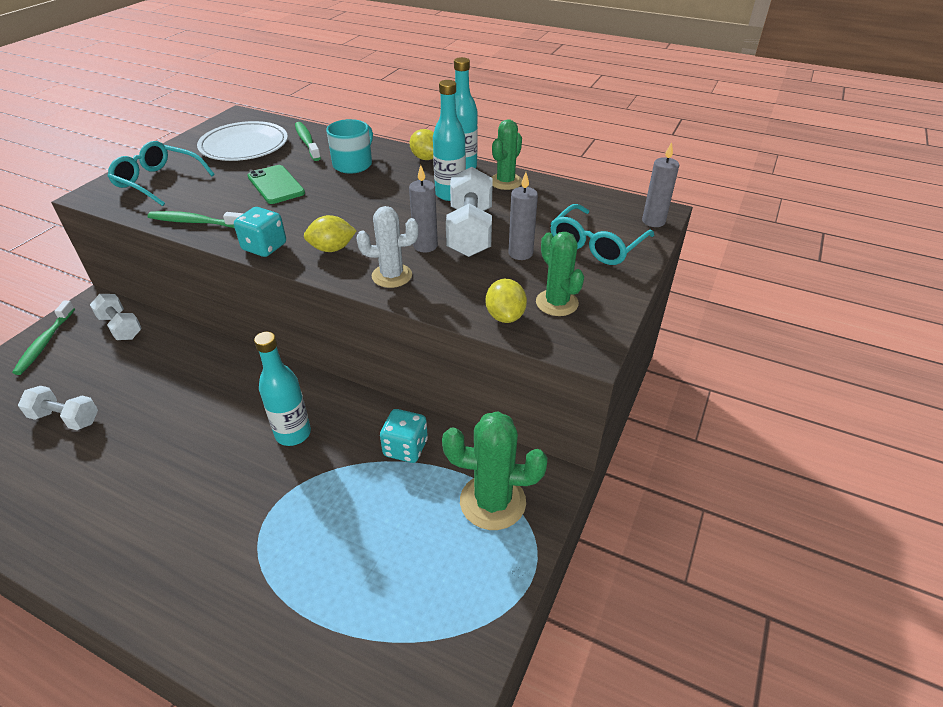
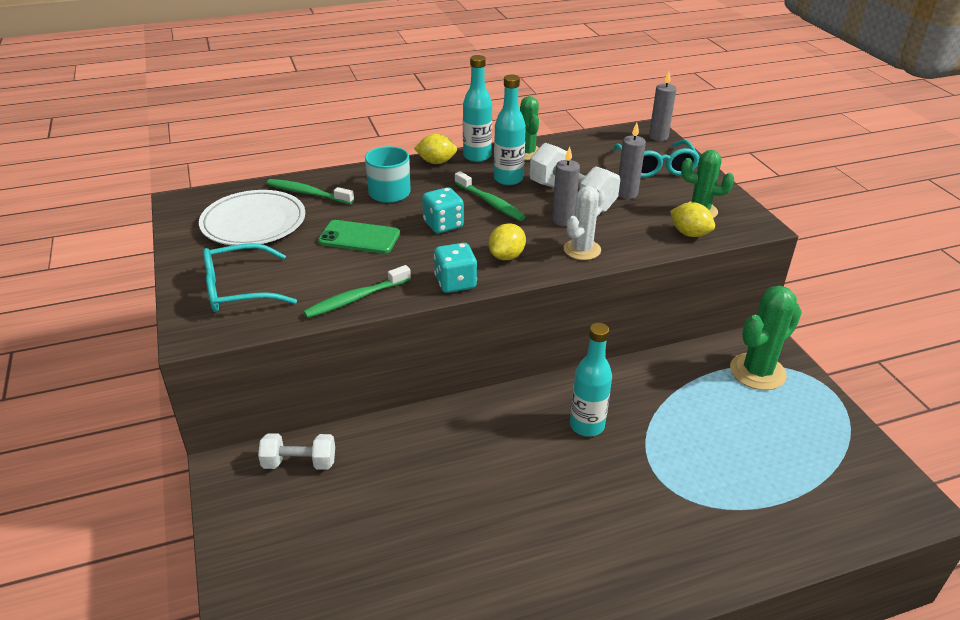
camera: 45 degrees left, 5 degrees down
green toothbrush [12,301,75,375] -> green toothbrush moved to [454,171,525,221]
white dumbbell [18,386,98,430] -> none
turquoise dice [380,409,428,463] -> turquoise dice moved to [422,187,464,233]

